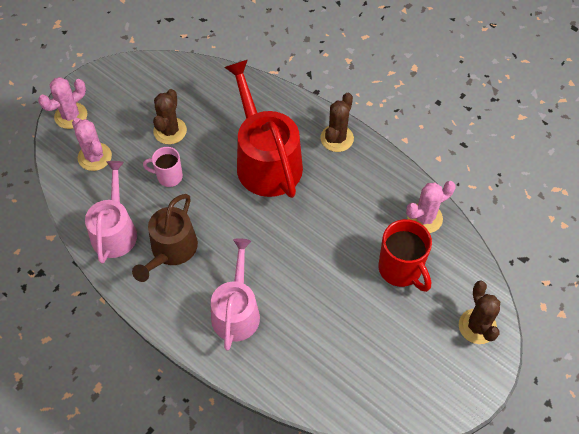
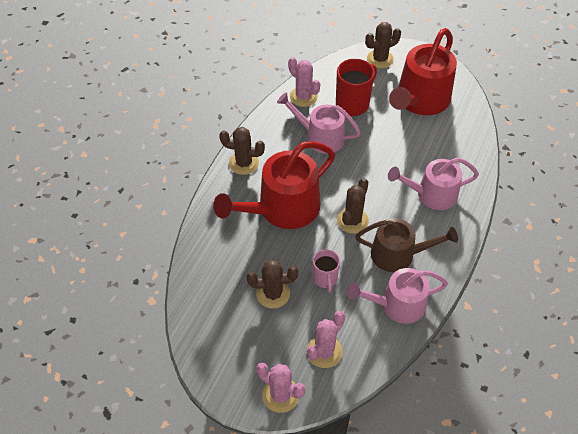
camera: 105 degrees left, 5 degrees down
none -> pink watering can [277,92,361,154]
none -> brown cactus [337,178,369,234]
none -> red watering can [389,28,457,115]

